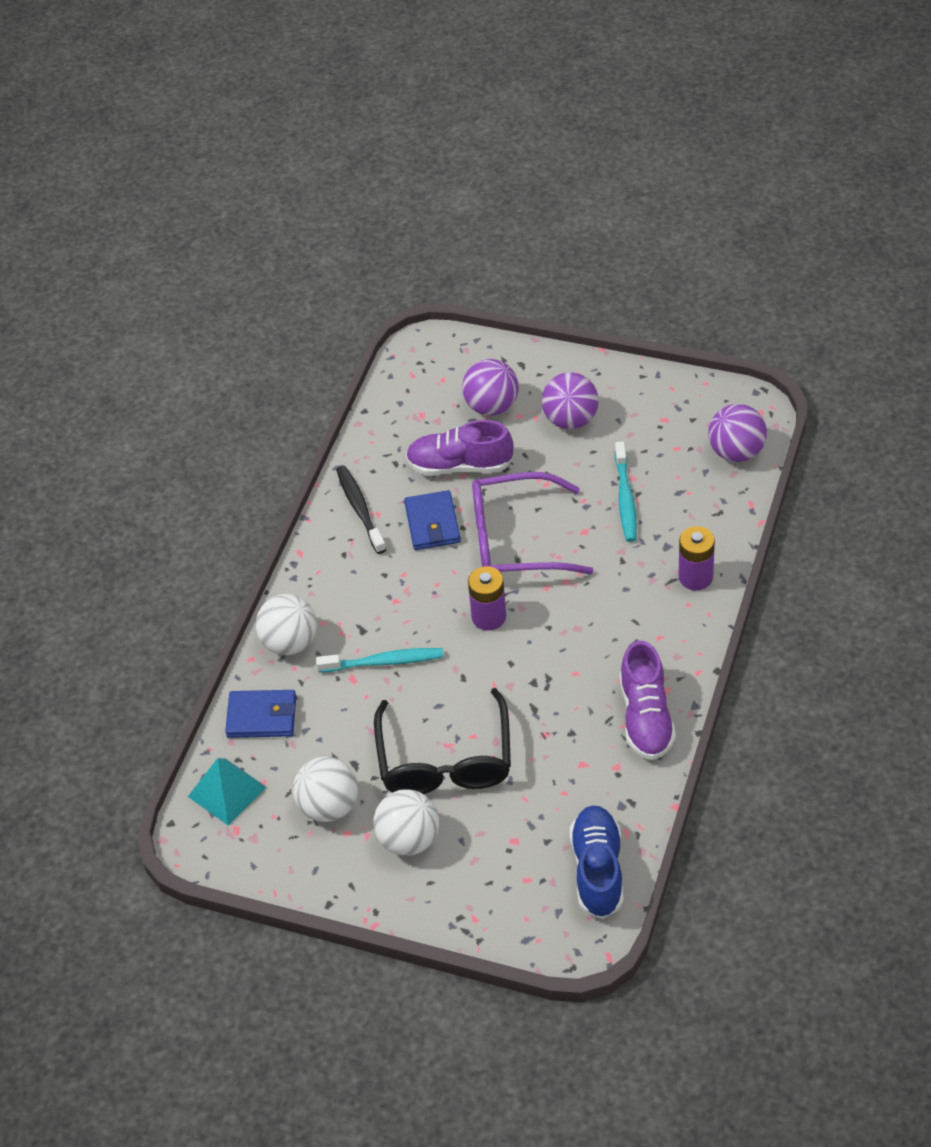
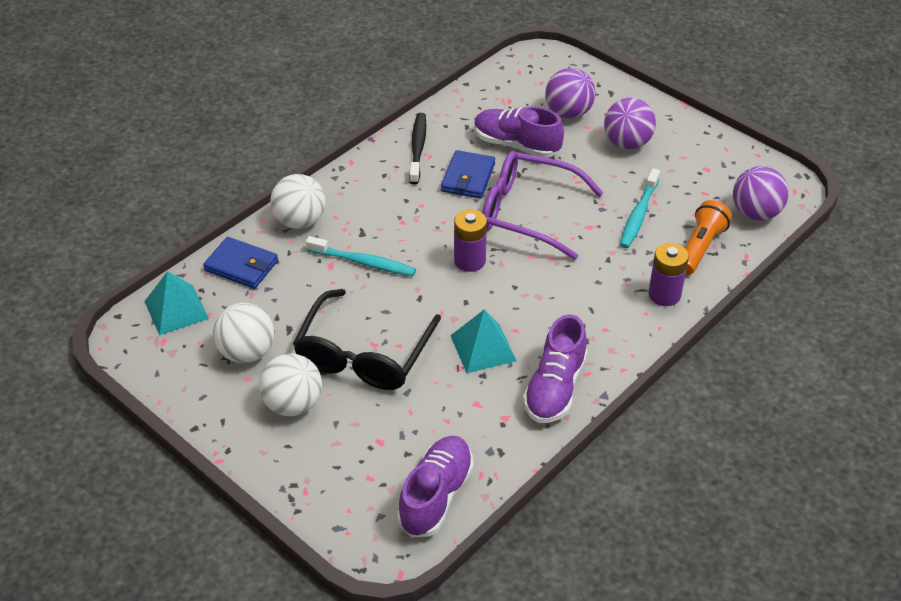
camera: 20 degrees right, 5 degrees down
blue shoe [570,806,623,919] -> purple shoe [397,436,474,538]
none -> turquoise pyramid [450,309,517,373]
none -> orange flashlight [685,200,732,275]

